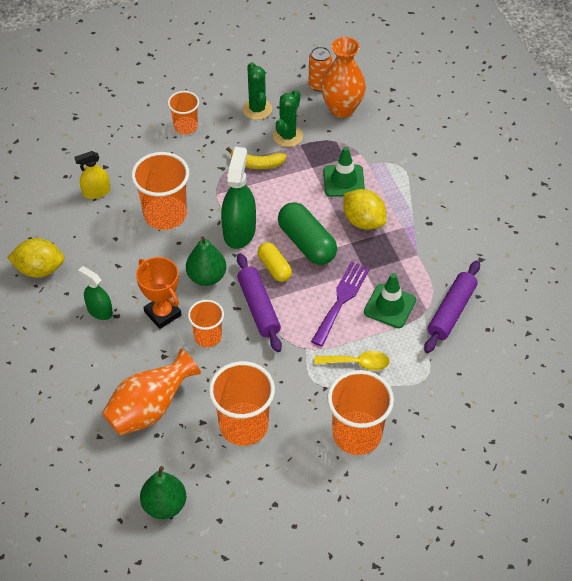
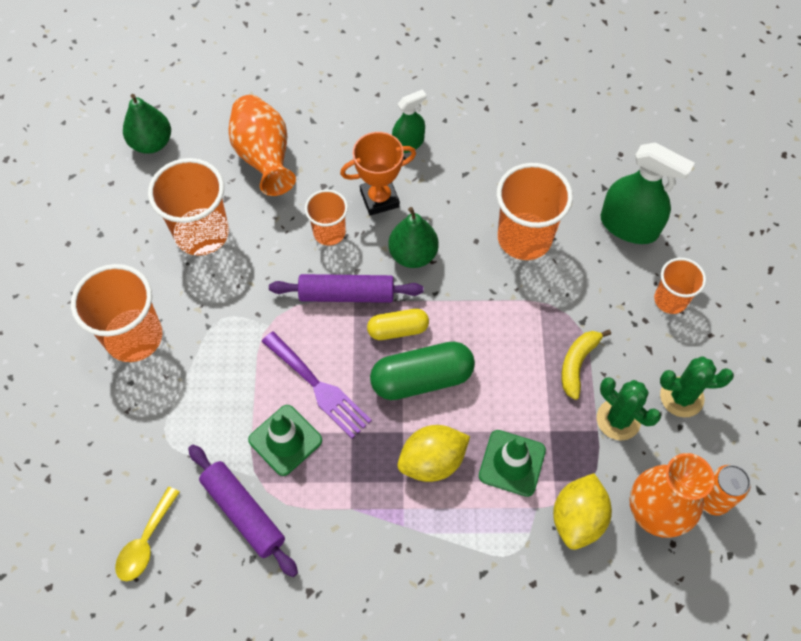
camera: 110 degrees right, 10 degrees up
yellow lemon [7,238,65,278] -> yellow lemon moved to [553,473,612,550]
yellow spray bottle [74,151,110,199] -> none
green spray bottle [221,147,256,249] -> green spray bottle moved to [601,142,694,244]
yellow spoon [314,351,390,371] -> yellow spoon moved to [115,487,180,581]

